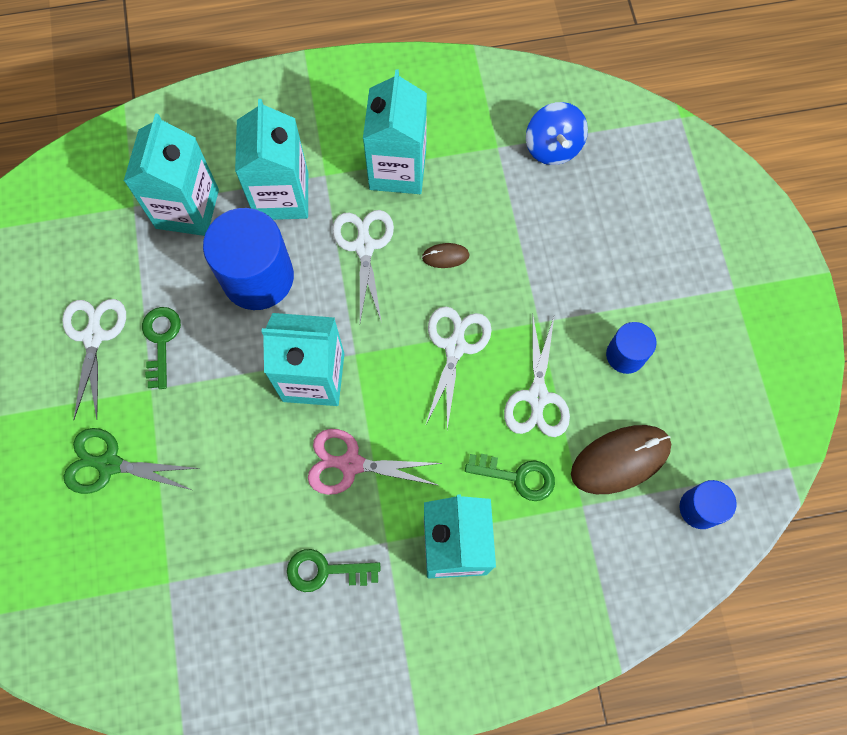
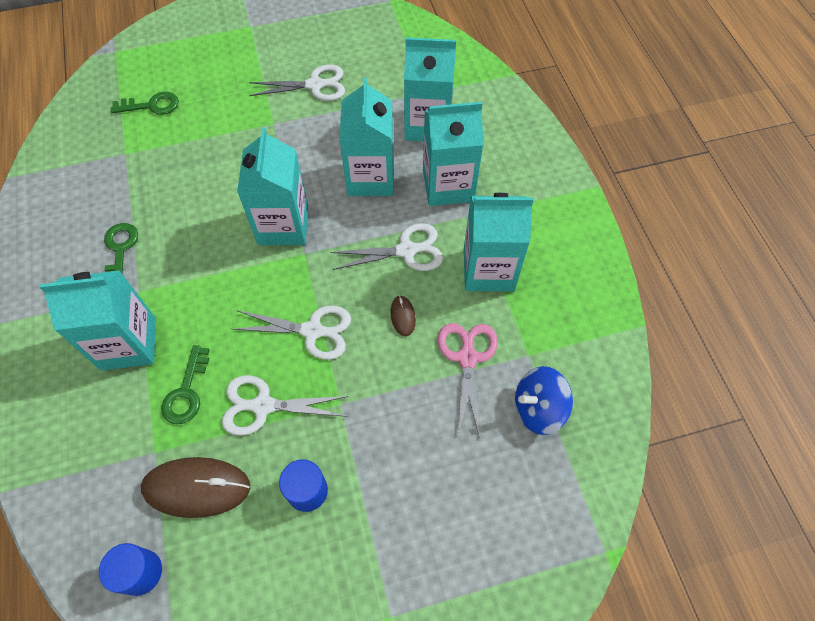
camera: 85 degrees right, 10 degrees down
green scissors [64,428,200,494] -> none
green key [142,307,181,389] -> green key moved to [111,92,179,115]
blue cylinder [203,208,294,310] -> turquoise carton [339,77,394,196]
pink scissors [308,429,442,495] -> pink scissors moved to [438,323,498,438]
brown mouse [571,425,671,494] -> brown mouse turned 60 degrees counterclockwise [141,457,250,518]

